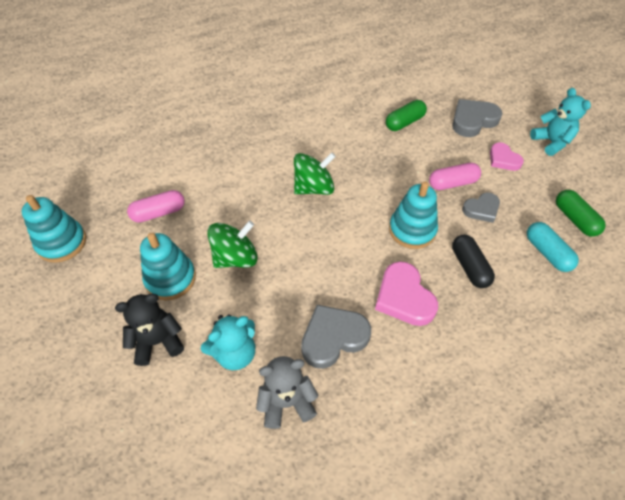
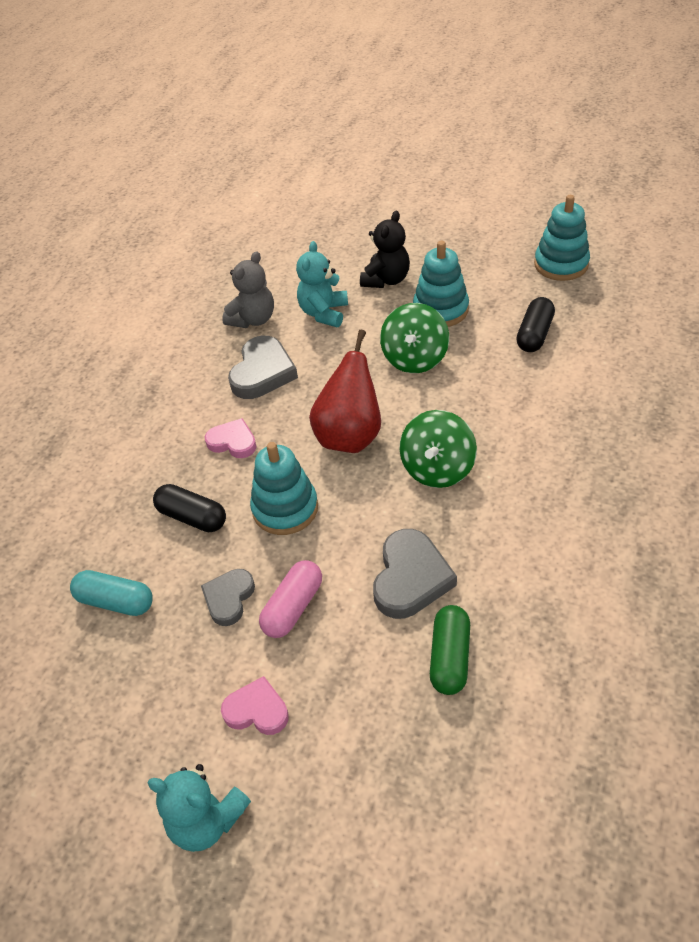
camera: 140 degrees right, 5 degrees down
pink capsule [127,190,185,223] -> black capsule [516,297,555,352]
pink heart [375,262,438,326] -> pink heart [205,418,257,458], size x0.64
grey heart [452,99,503,137] -> grey heart moved to [373,529,457,619]
green capsule [556,190,606,237] -> none
none -> red pear [309,330,381,453]

